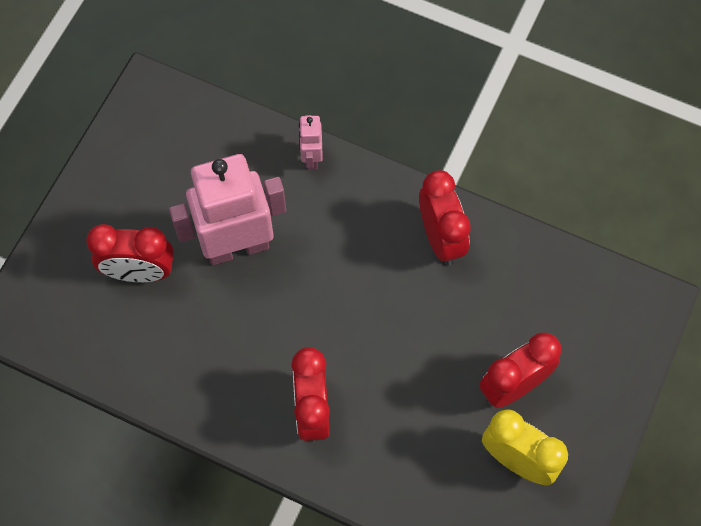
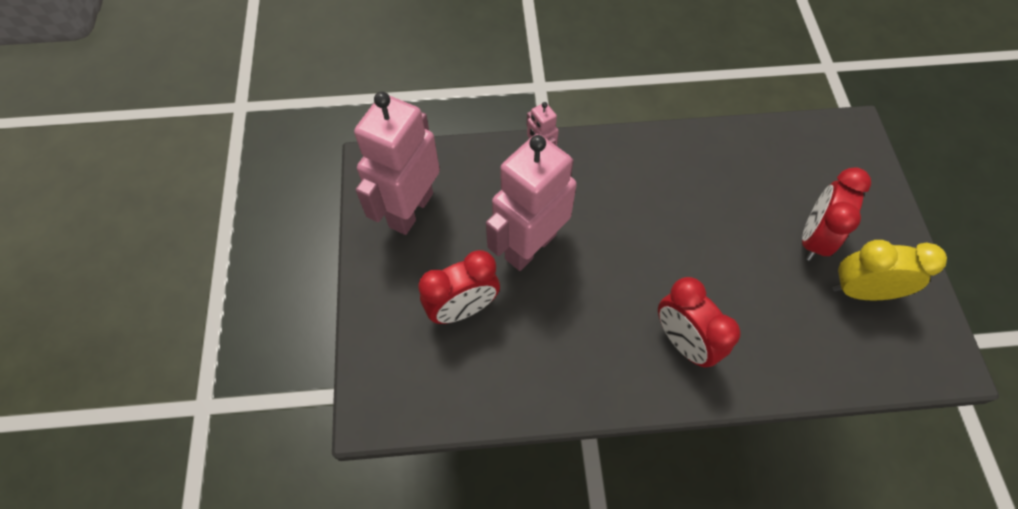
camera: 30 degrees left, 5 degrees down
red clock [419,170,471,265] -> none
none -> pink robot [354,91,440,235]

